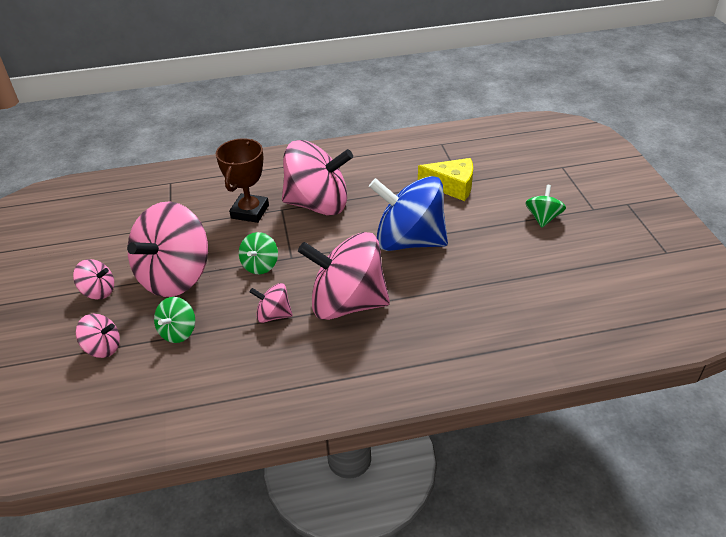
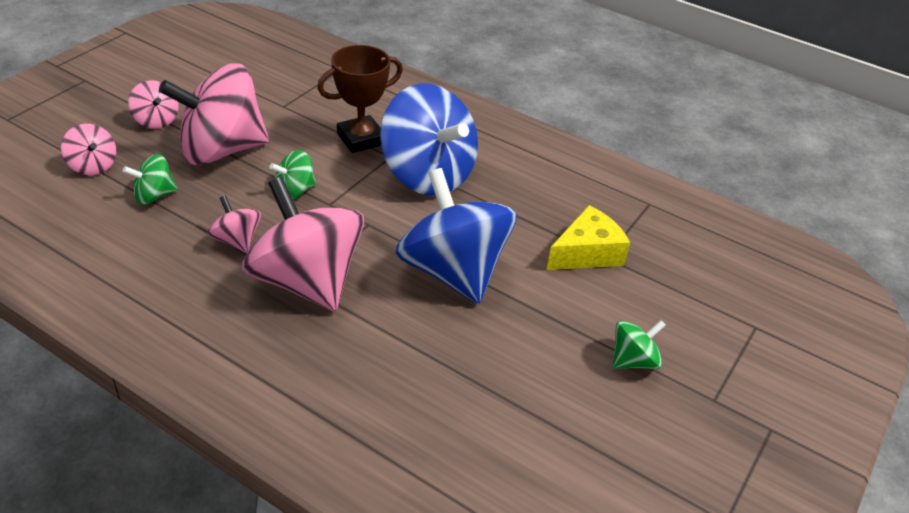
camera: 40 degrees right, 0 degrees up
pink spinning top [282,140,353,215] -> blue spinning top [380,83,478,196]
yellow cheese [418,158,473,201] -> yellow cheese turned 90 degrees counterclockwise [547,205,630,270]

